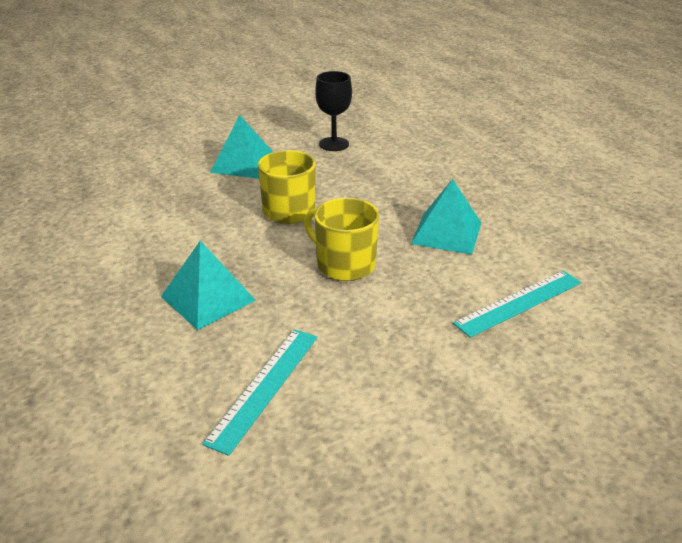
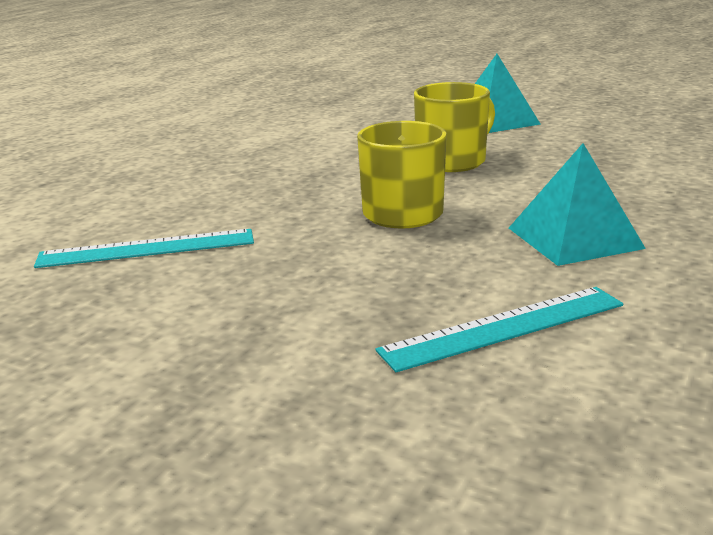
camera: 55 degrees right, 10 degrees down
turquoise pyramid [161,241,256,330] -> none
black goblet [315,71,352,151] -> none
turquoise ruler [453,271,582,338] -> turquoise ruler turned 45 degrees counterclockwise [375,287,623,372]

